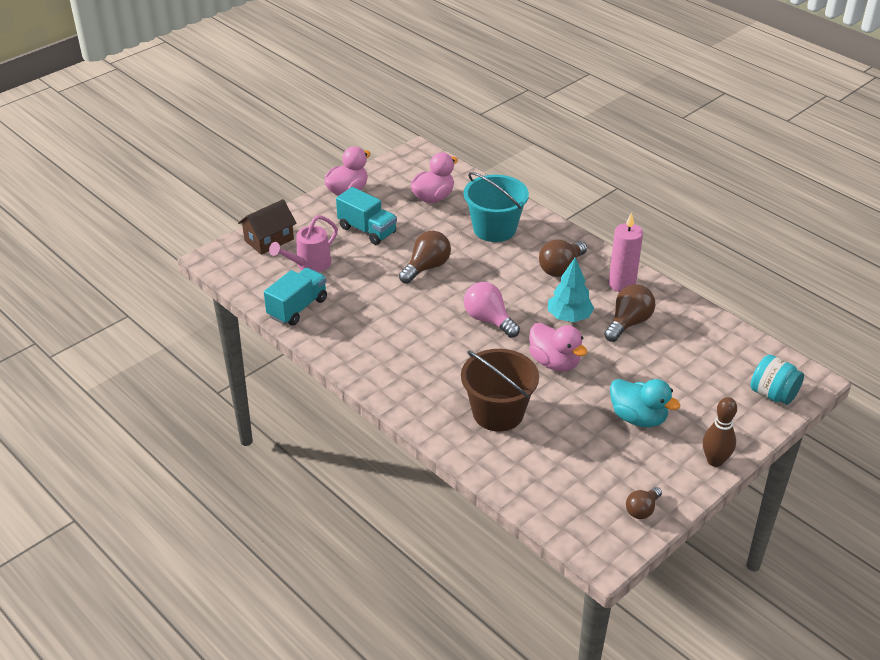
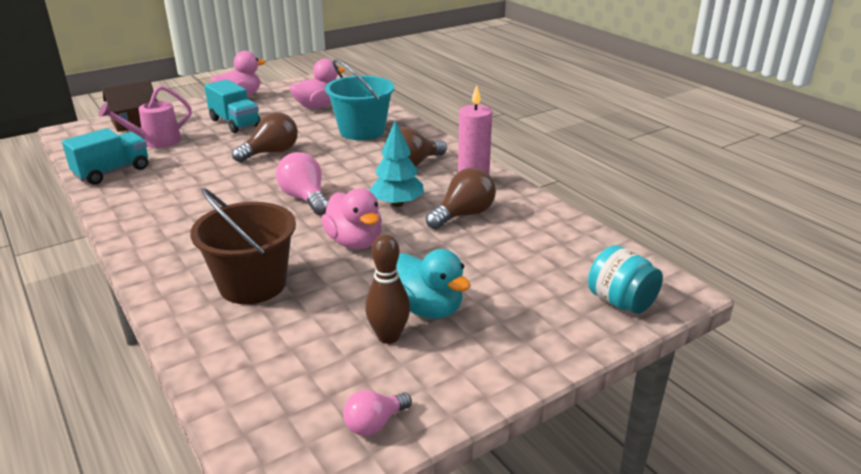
camera: 10 degrees right, 10 degrees down
brown light bulb [626,487,662,519] -> pink light bulb [343,390,412,436]
brown bowling pin [703,397,737,467] -> brown bowling pin moved to [365,234,410,344]

